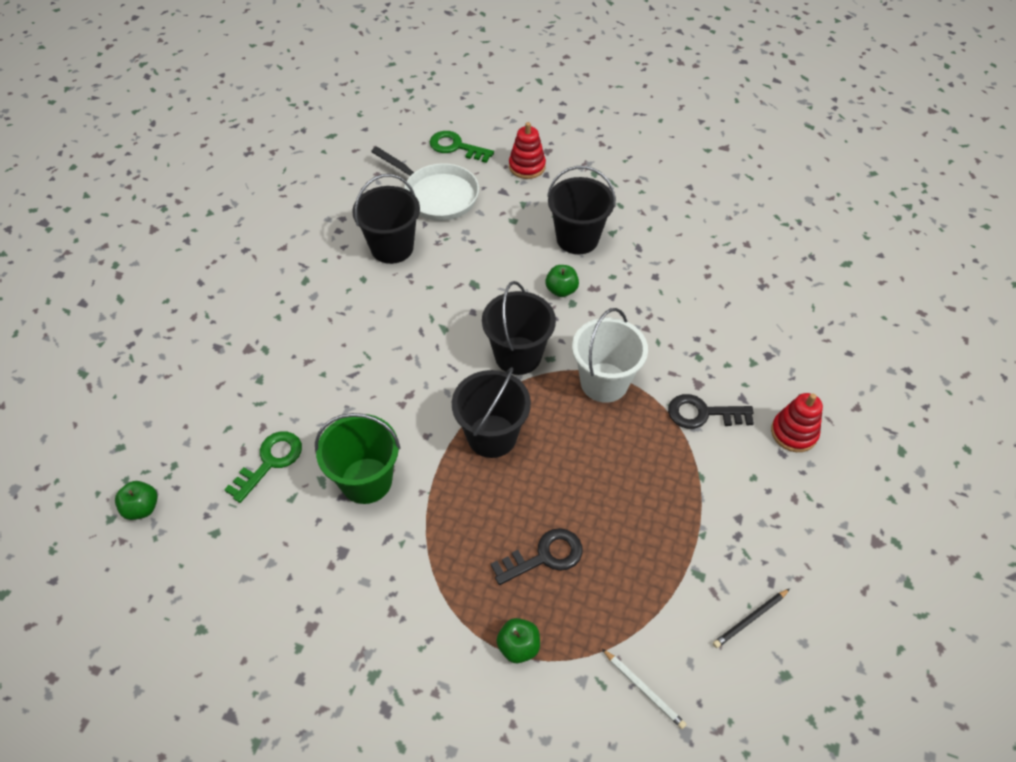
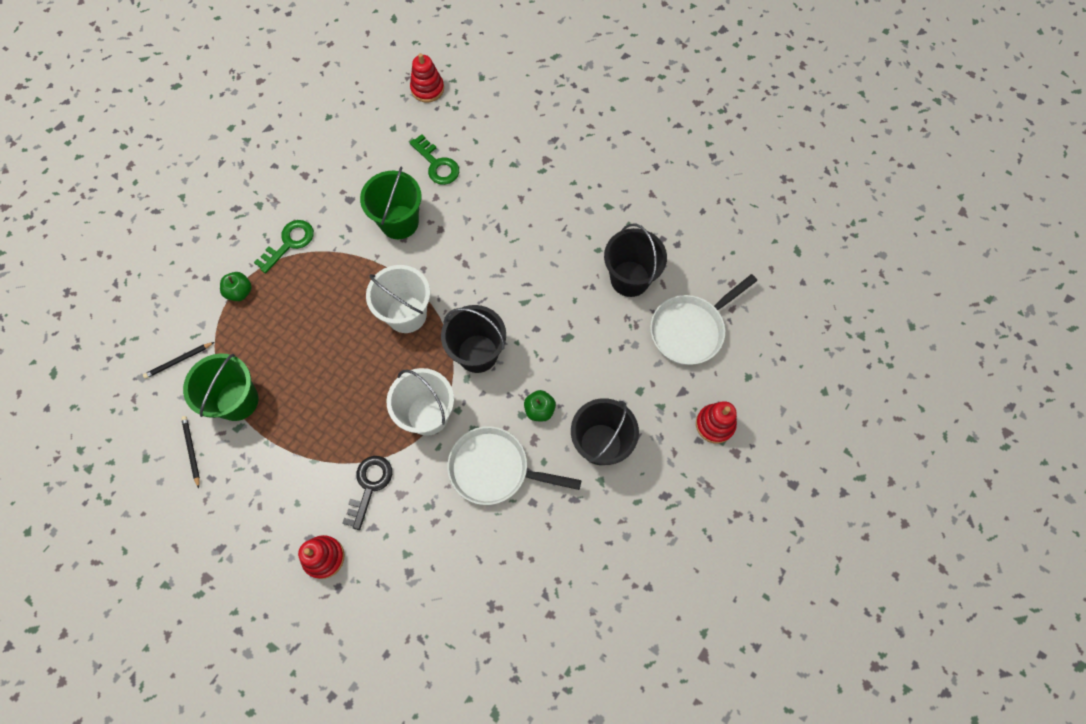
camera: 105 degrees right, 15 degrees up
green apple [115,481,158,520] -> red stacking toy [410,53,444,103]
green key [430,131,494,163] -> green key moved to [254,220,314,273]
black bucket [452,367,531,458] -> white bucket [366,265,430,333]
black key [491,528,583,585] -> none
white pencil [602,649,686,729] -> black pencil [143,342,214,379]
none -> green bucket [183,353,258,421]
none -> white pan [447,426,581,505]

